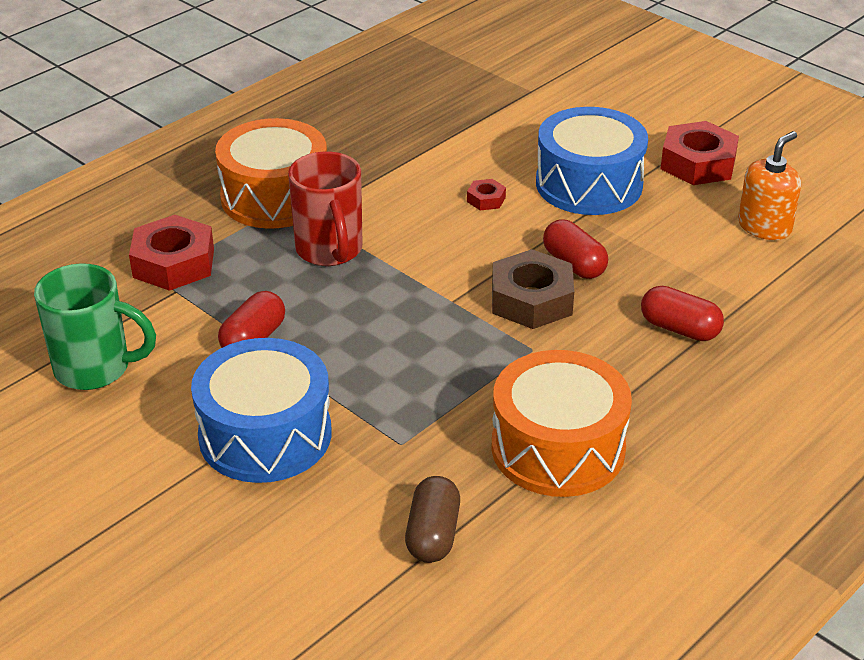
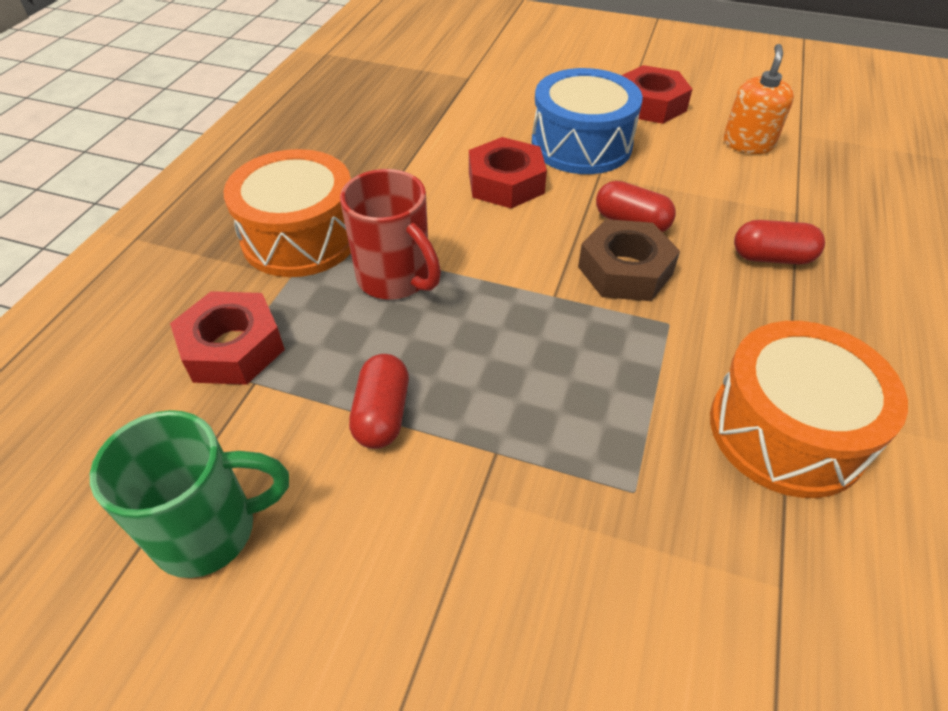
camera: 25 degrees left, 10 degrees up
blue drum [191,338,332,483] -> none
brown capsule [405,476,460,563] -> none
red nut [467,179,506,210] -> red nut [469,137,547,209], size x2.11

